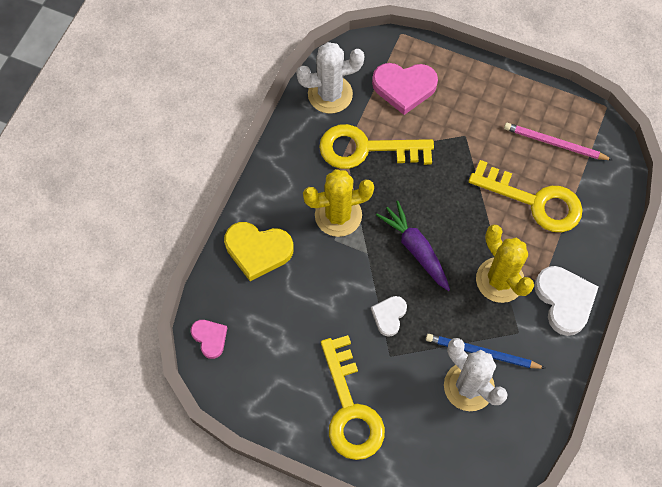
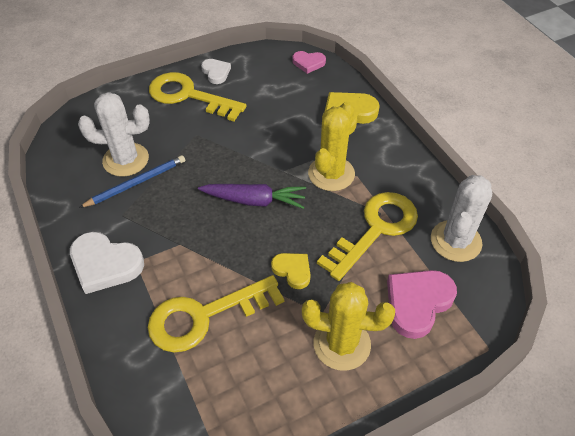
camera: 130 degrees right, 15 degrees down
white heart [371,296,407,337] -> white heart moved to [201,59,231,84]
yellow cactus [476,224,534,303] -> yellow cactus moved to [302,282,395,371]
pink pencil [504,123,612,160] -> none
none -> yellow heart [271,253,311,289]

